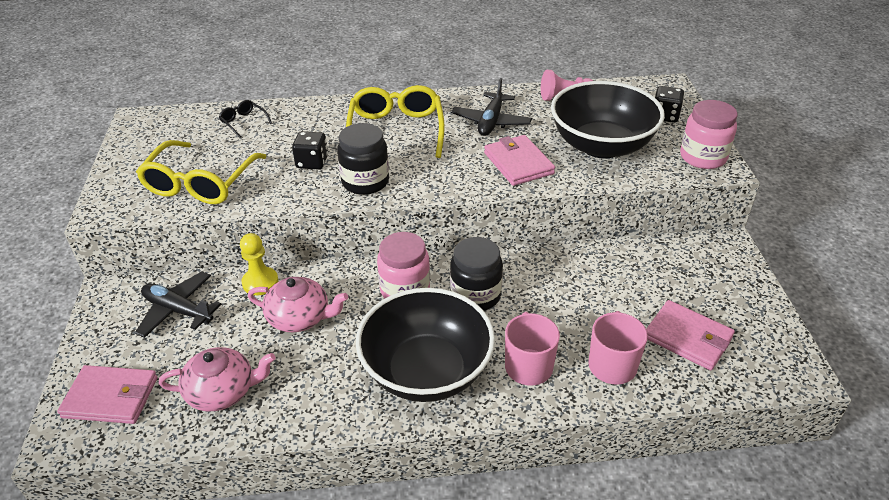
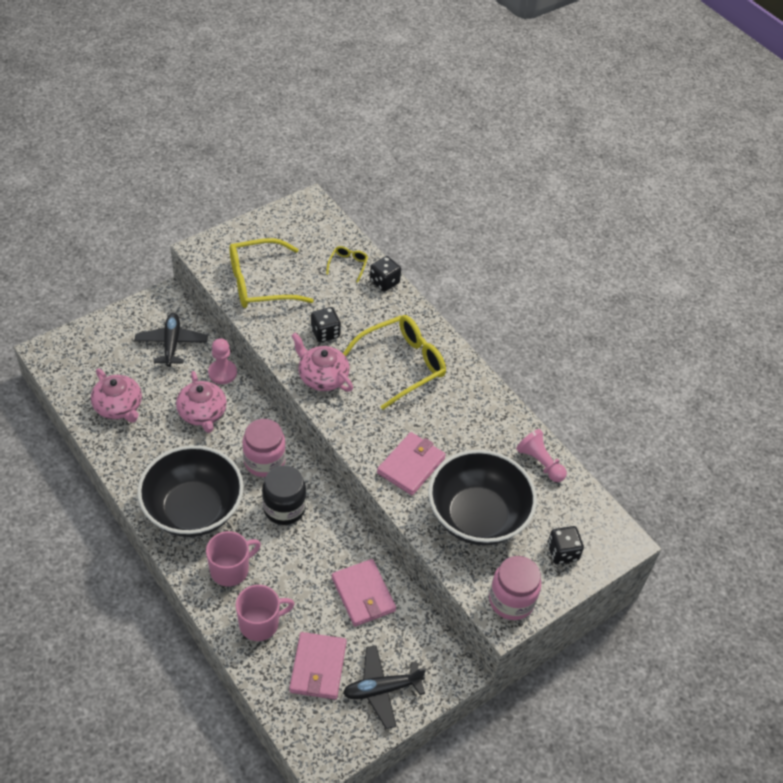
camera: 55 degrees right, 10 degrees up
pink wallet [57,365,157,424] -> pink wallet moved to [332,559,396,627]
black glasses [219,100,272,138] -> yellow glasses [326,246,368,283]
yellow pawn [240,233,279,295] -> pink pawn [208,338,237,384]
black jar [337,123,389,195] -> pink teapot [291,332,353,391]
black plane [451,78,532,136] -> black plane moved to [343,645,426,729]
none -> black dice [370,256,401,292]

